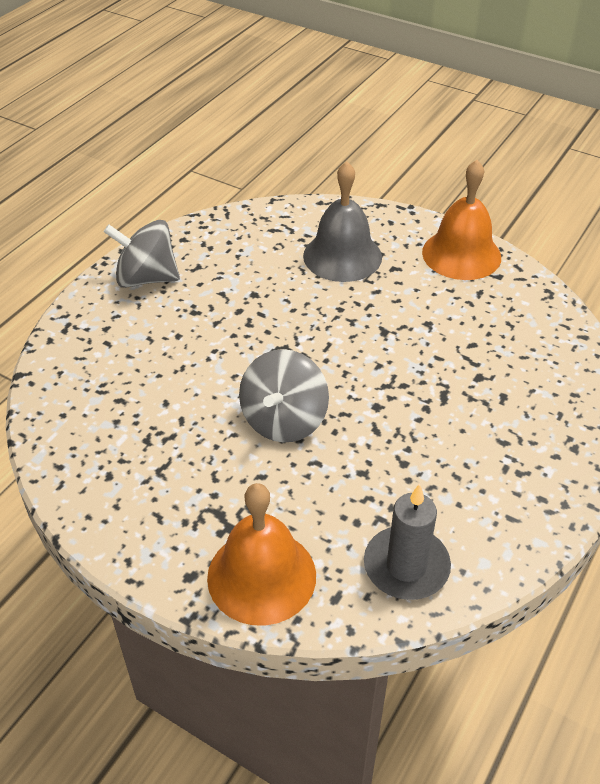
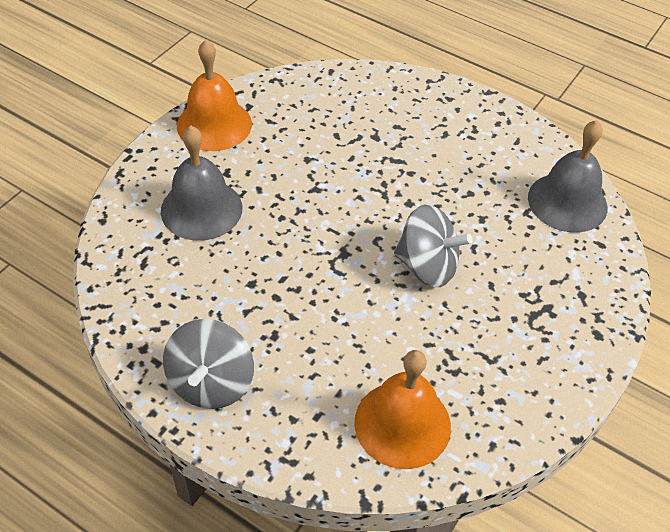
camera: 90 degrees left, 5 degrees up
orange bell [207,483,316,626] -> orange bell moved to [354,350,451,469]
grey candle [364,484,451,600] -> grey bell [528,120,607,233]

